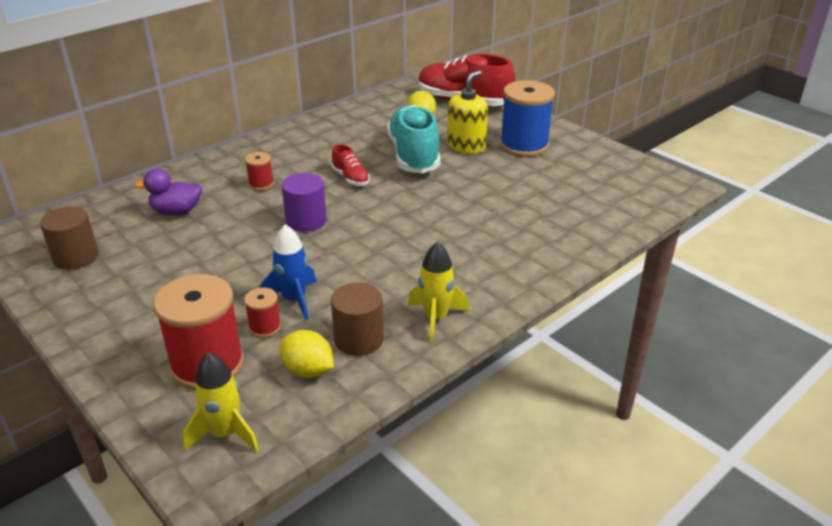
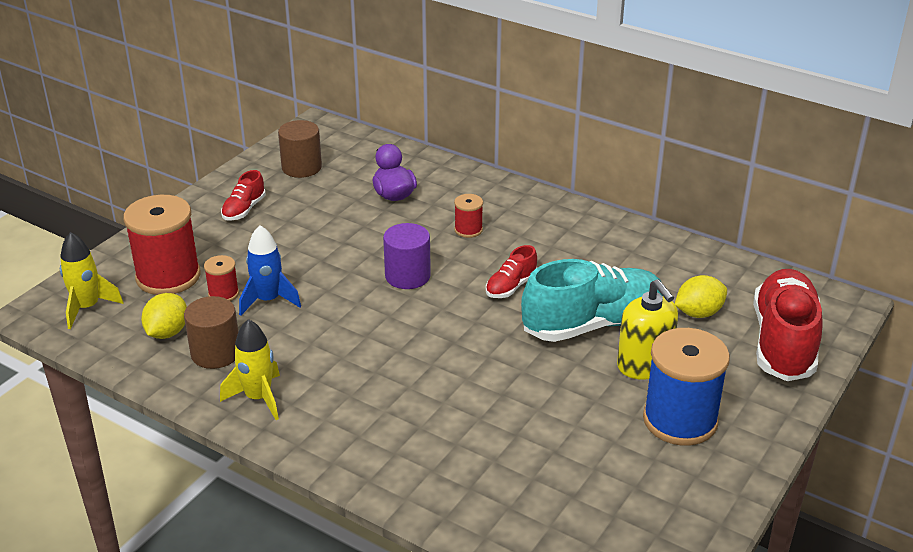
camera: 75 degrees right, 0 degrees up
yellow soap dispenser [447,70,488,154] -> yellow soap dispenser turned 45 degrees clockwise [617,279,678,380]
none -> red shoe [221,170,266,221]

